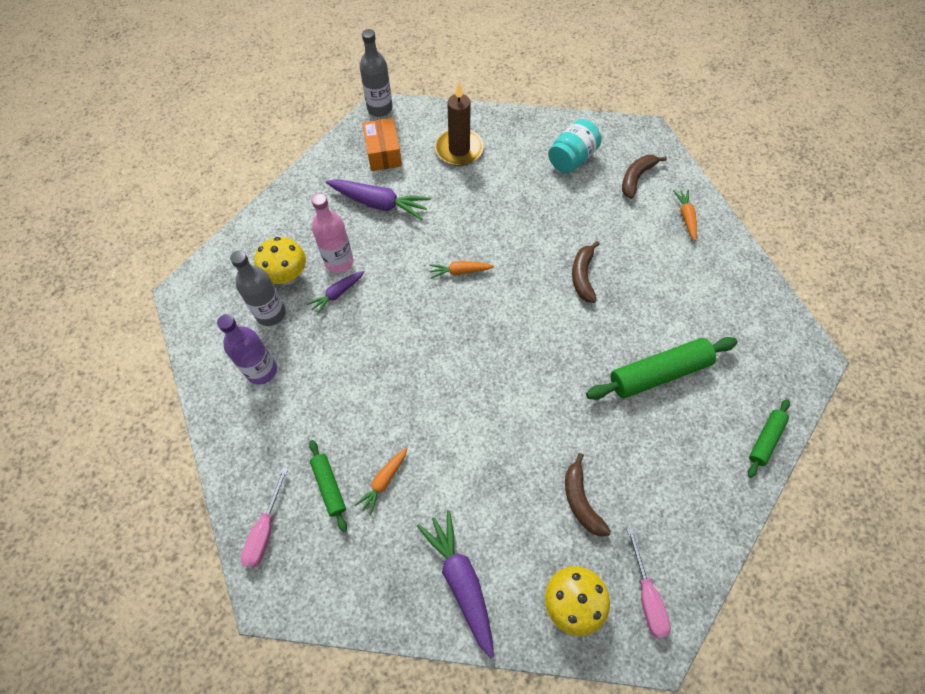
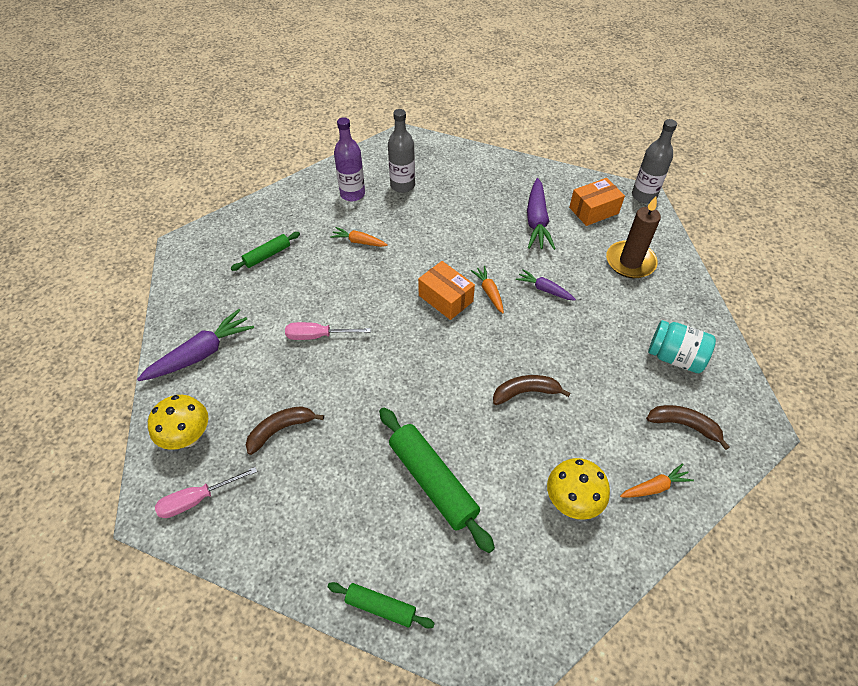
camera: 75 degrees right, 10 degrees down
pink screwdriver [241,467,288,568] -> pink screwdriver moved to [285,322,371,340]
yellow mushroom [254,237,306,285] -> yellow mushroom moved to [547,458,610,520]
purple carrot [307,271,364,315] -> purple carrot moved to [516,269,576,301]
pink bottle [311,193,353,273] -> none
orange carrot [355,447,407,516] -> orange carrot moved to [330,227,388,247]
none -> orange box [418,261,475,320]

